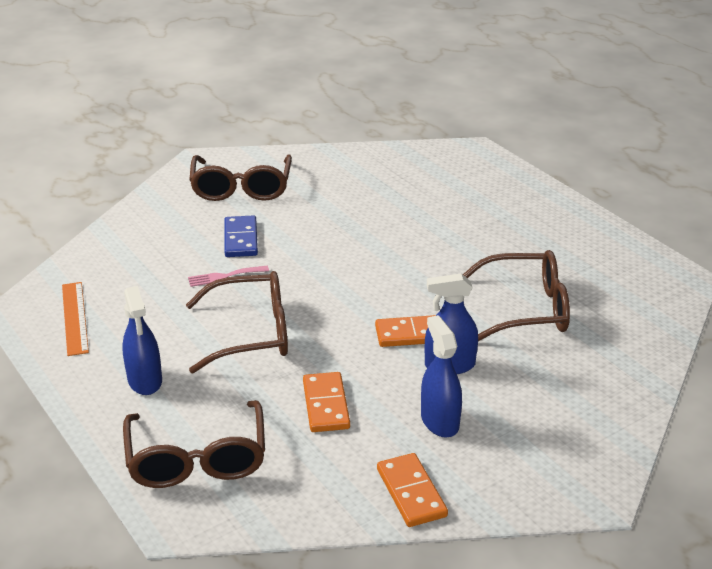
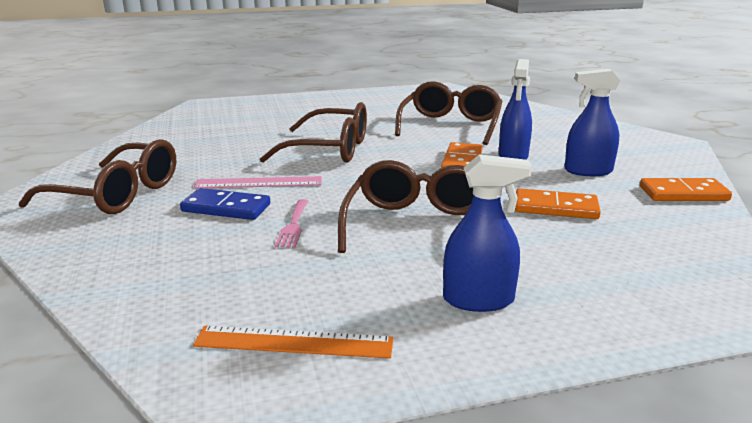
camera: 70 degrees left, 10 degrees down
brown glasses [123,400,265,488] -> brown glasses moved to [260,102,367,163]
none -> pink ruler [194,176,322,189]

